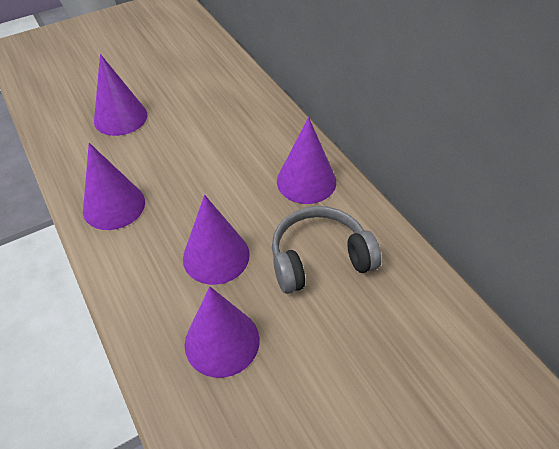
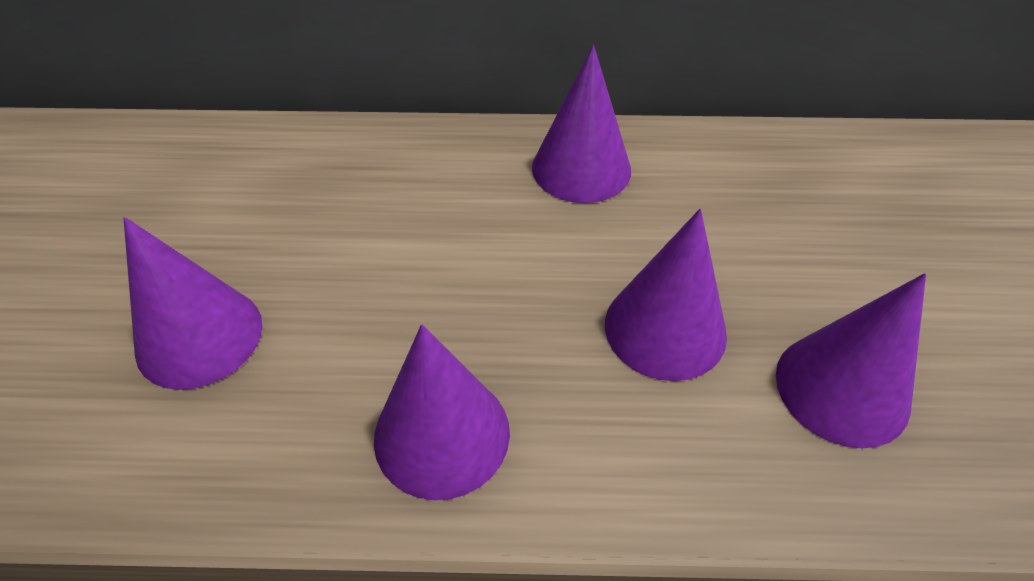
camera: 60 degrees left, 0 degrees up
grey headphones [272,206,381,294] -> none

